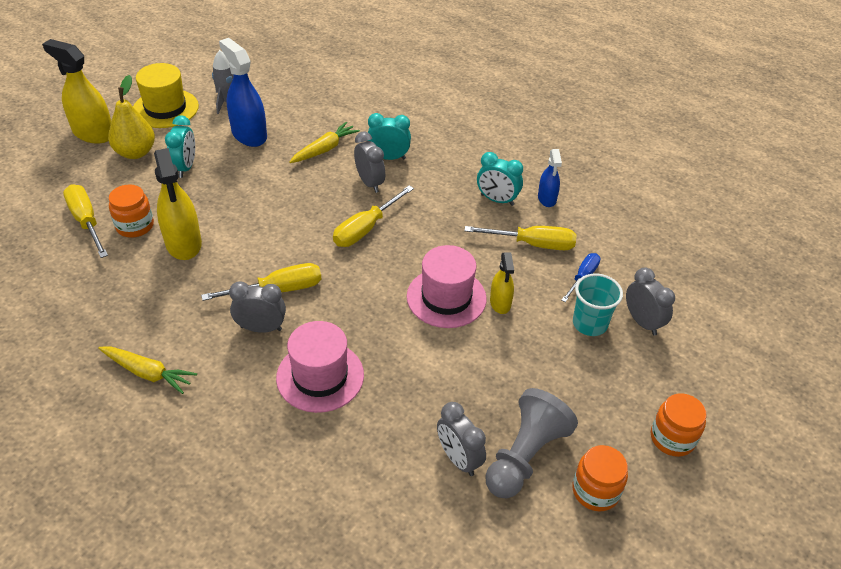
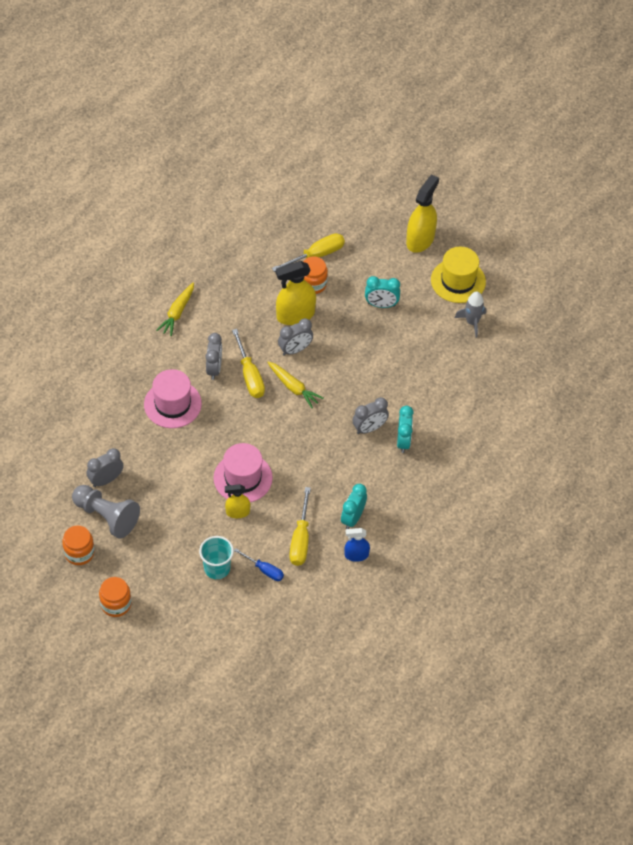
camera: 90 degrees right, 10 degrees up
yellow pear [108,75,155,159] -> none
blue spray bottle [219,38,267,147] -> none
yellow carrot [289,122,360,163] -> yellow carrot moved to [267,361,324,408]
yellow screwdriver [333,186,414,247] -> none
grey clock [626,268,675,336] -> grey clock moved to [278,318,313,356]

